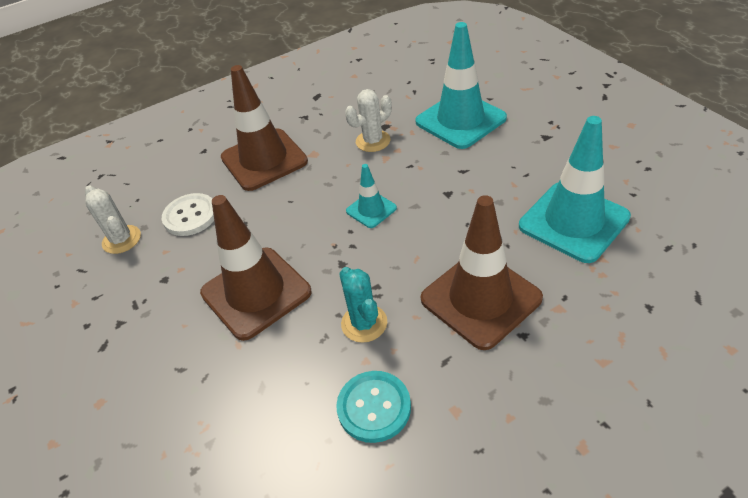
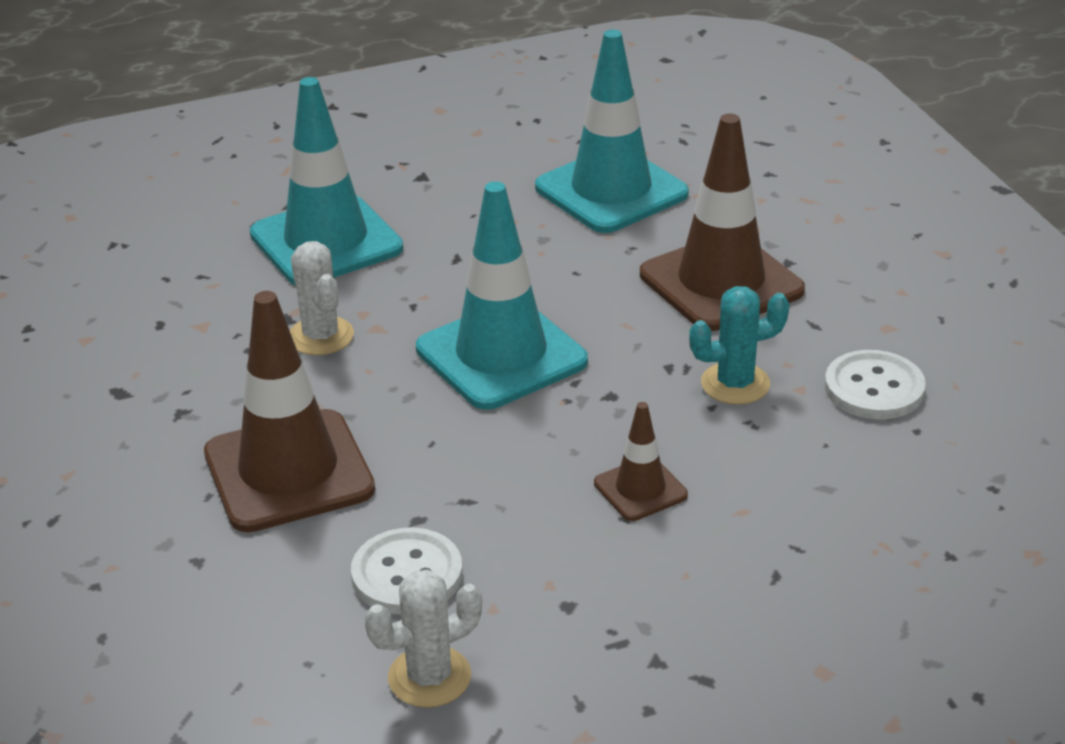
camera: 85 degrees left, 10 degrees down
brown traffic cone [200,195,311,341] -> brown traffic cone [594,402,688,521], size x0.50
turquoise button [336,371,411,443] -> white button [825,350,926,420]
turquoise traffic cone [346,164,397,228] -> turquoise traffic cone [416,181,588,410], size x2.01

